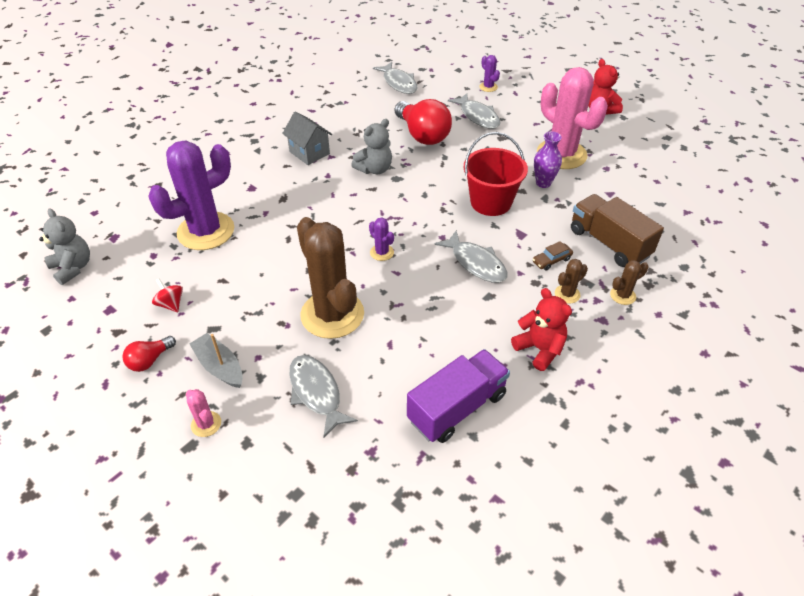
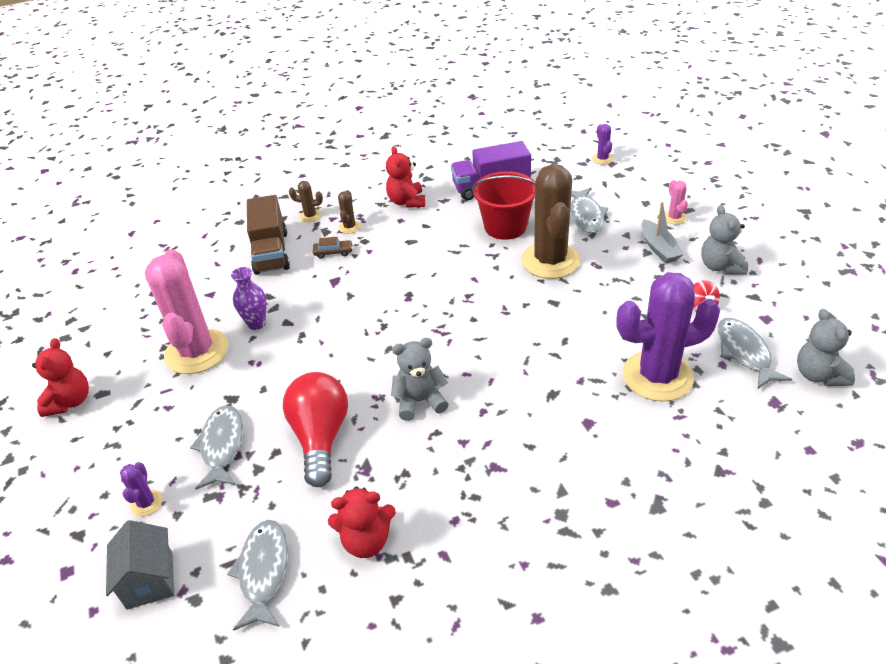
camera: 150 degrees left, 5 degrees down
red light bulb [122,336,176,372] -> grey teddy bear [701,205,748,275]
grey house [282,111,332,165] -> grey house moved to [106,520,174,610]
purple cactus [369,217,394,261] -> purple cactus moved to [592,124,613,164]
grey fish [435,230,508,283] -> grey fish moved to [717,318,792,389]
red bucket [464,132,528,216] -> red bucket moved to [472,171,535,240]
brown cactus [555,259,588,304] -> brown cactus turned 75 degrees counterclockwise [338,190,361,234]
none -> red teddy bear [328,486,396,558]

